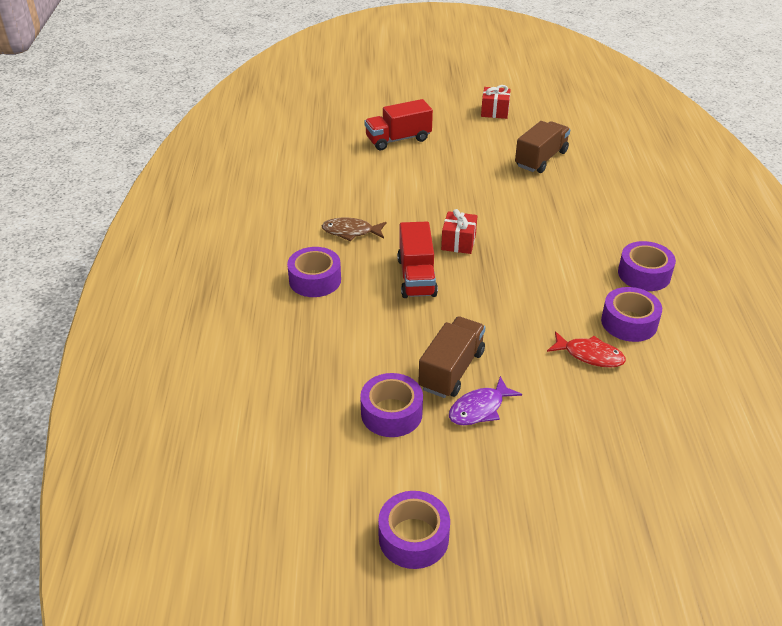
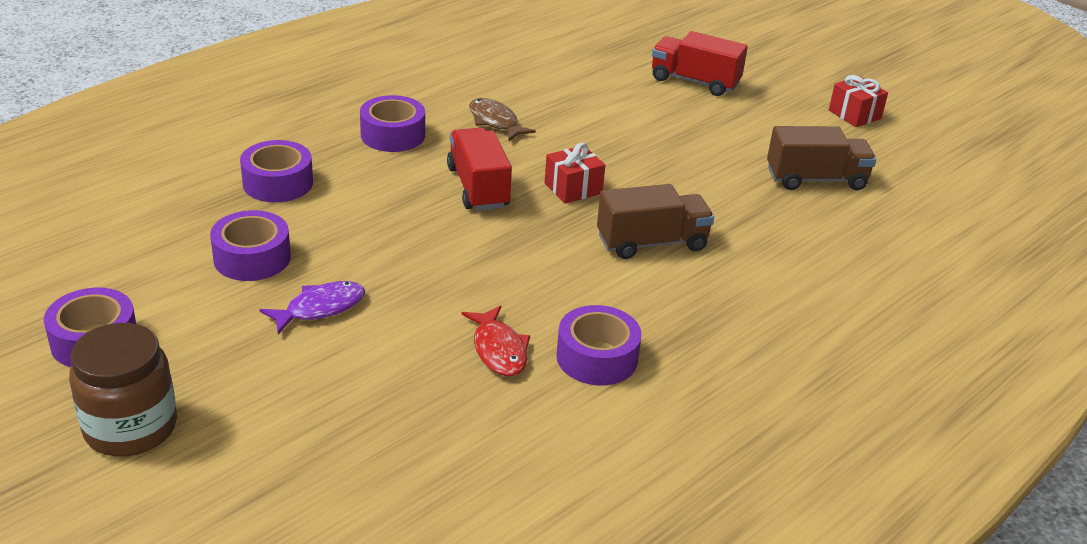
camera: 45 degrees right, 5 degrees down
red truck [397,222,438,298] -> red truck turned 120 degrees clockwise [447,128,512,211]
brown truck [418,316,485,398] -> brown truck moved to [597,184,714,259]
purple fish [449,376,522,425] -> purple fish turned 135 degrees clockwise [259,281,365,334]
purple tape [618,241,676,291] -> purple tape moved to [240,140,313,202]
none -> brown jar [69,323,177,456]

